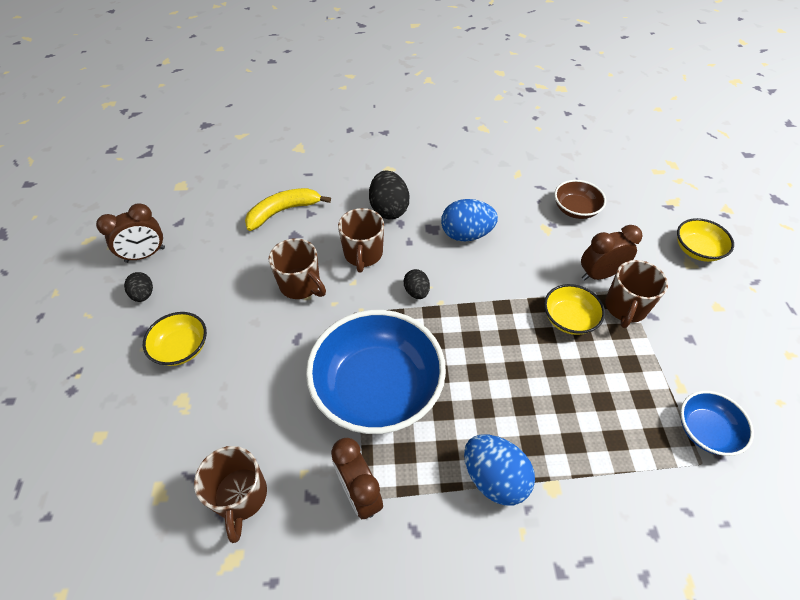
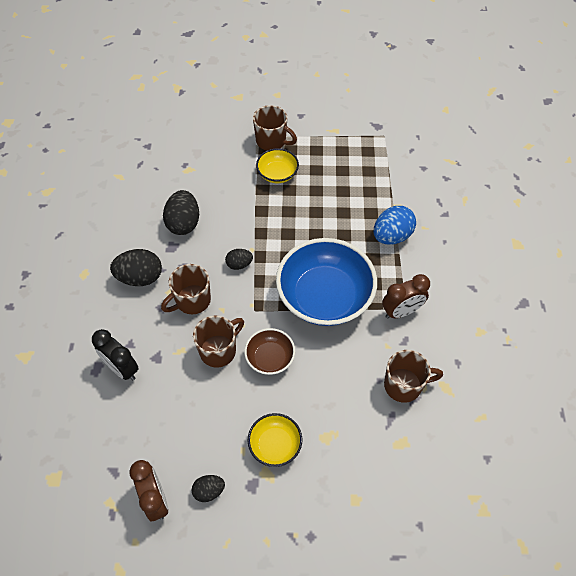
camera: 85 degrees left, 5 degrees up
yellow banana [245,188,331,231] -> black clock [92,329,139,380]
brown mug [338,208,384,273] -> brown mug turned 135 degrees clockwise [161,264,211,314]
blue egg [441,199,498,242] -> black egg [163,190,199,235]
brown bowl [554,180,606,219] -> brown bowl moved to [244,328,295,375]
brown clock [581,225,643,281] -> none
yellow bowl [677,218,734,262] -> none
blue bowl [681,391,754,456] -> none

